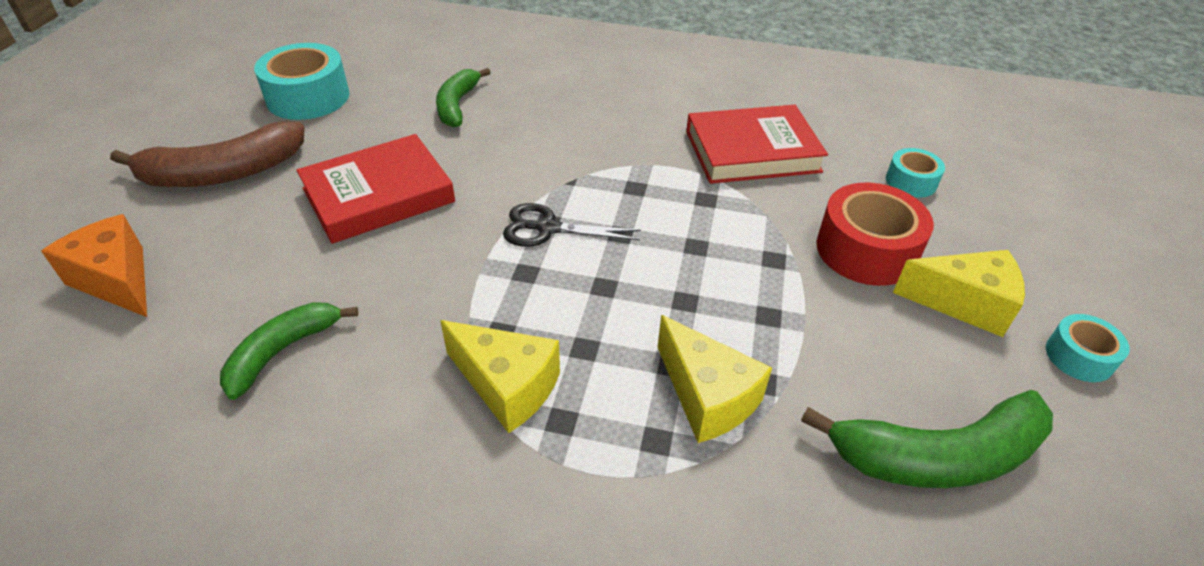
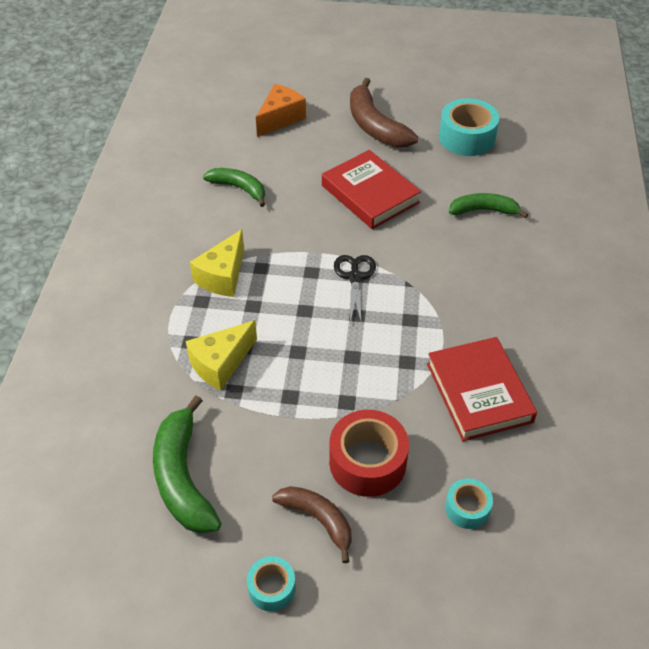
camera: 85 degrees right, 5 degrees up
yellow cheese [893,250,1025,337] -> brown banana [272,486,352,563]

